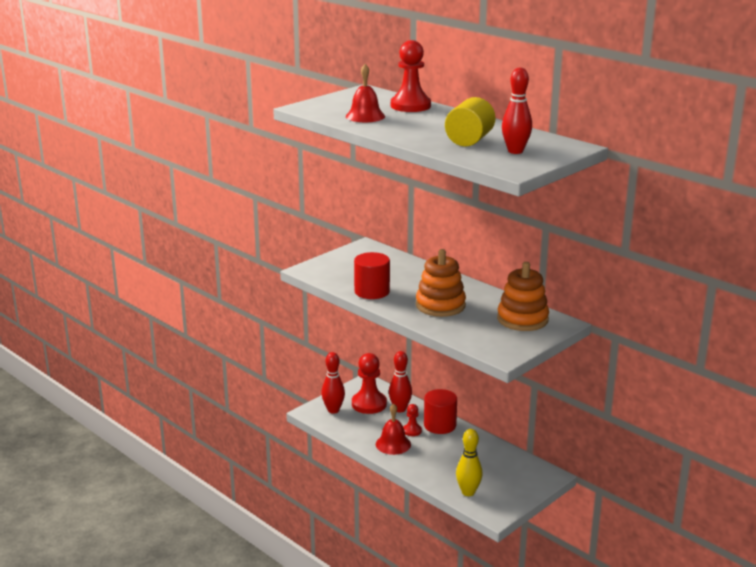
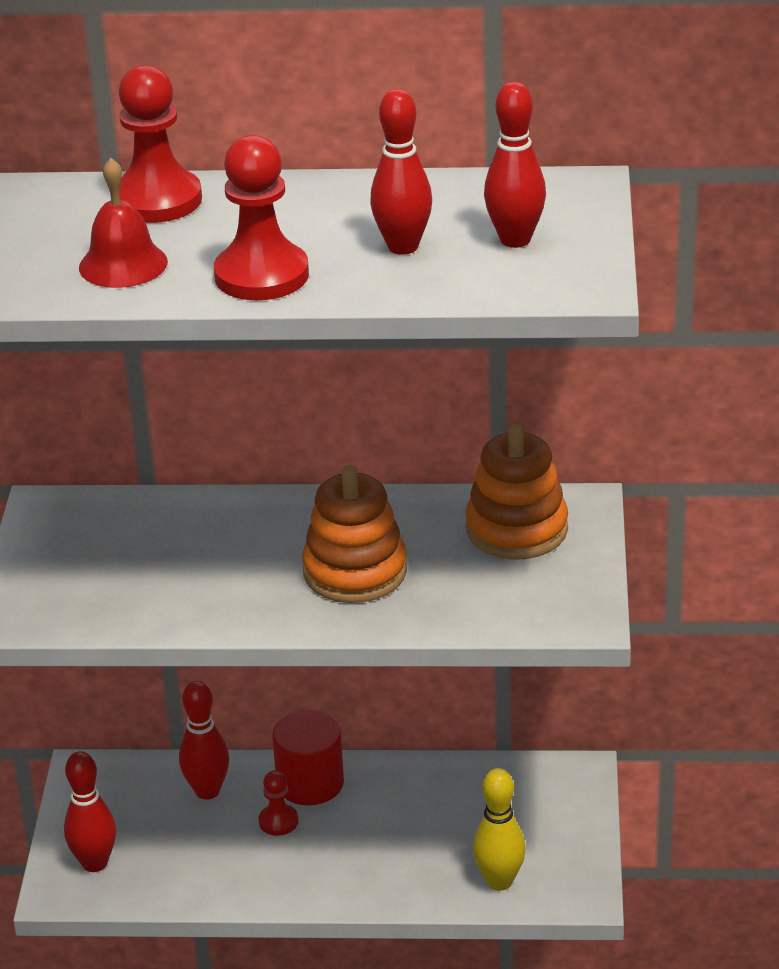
camera: 40 degrees left, 10 degrees up
red pawn [352,353,387,414] -> red pawn moved to [214,135,309,300]
red cylinder [354,252,390,299] -> none
red bell [376,403,411,455] -> none
yellow cylinder [445,97,495,147] -> red bowling pin [370,89,432,255]

